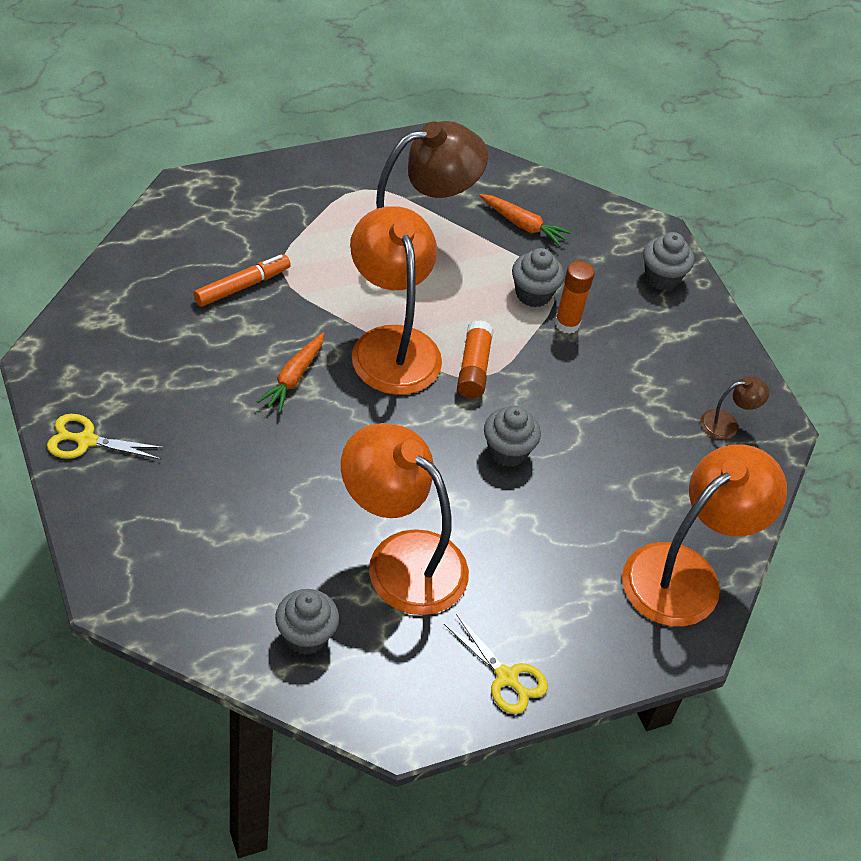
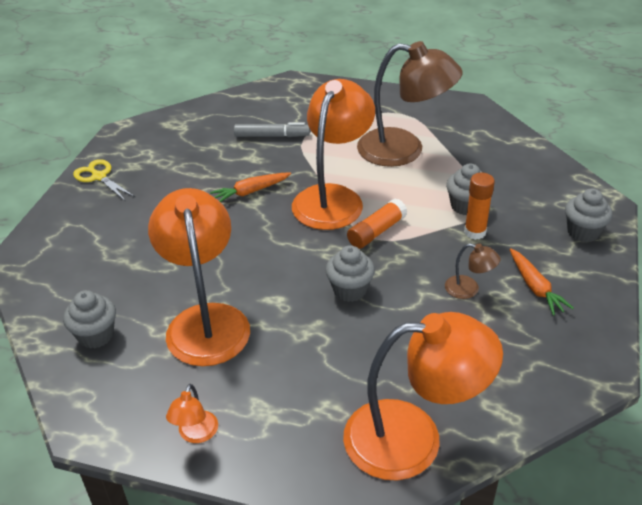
camera: 45 degrees right, 10 degrees down
orange marker [193,254,291,307] -> grey marker [234,122,310,137]
yellow scissors [444,614,548,714] -> orange lamp [166,384,218,443]
orange carrot [479,194,572,247] -> orange carrot moved to [509,248,574,316]
brown lamp [700,376,769,439] -> brown lamp moved to [445,243,501,299]

